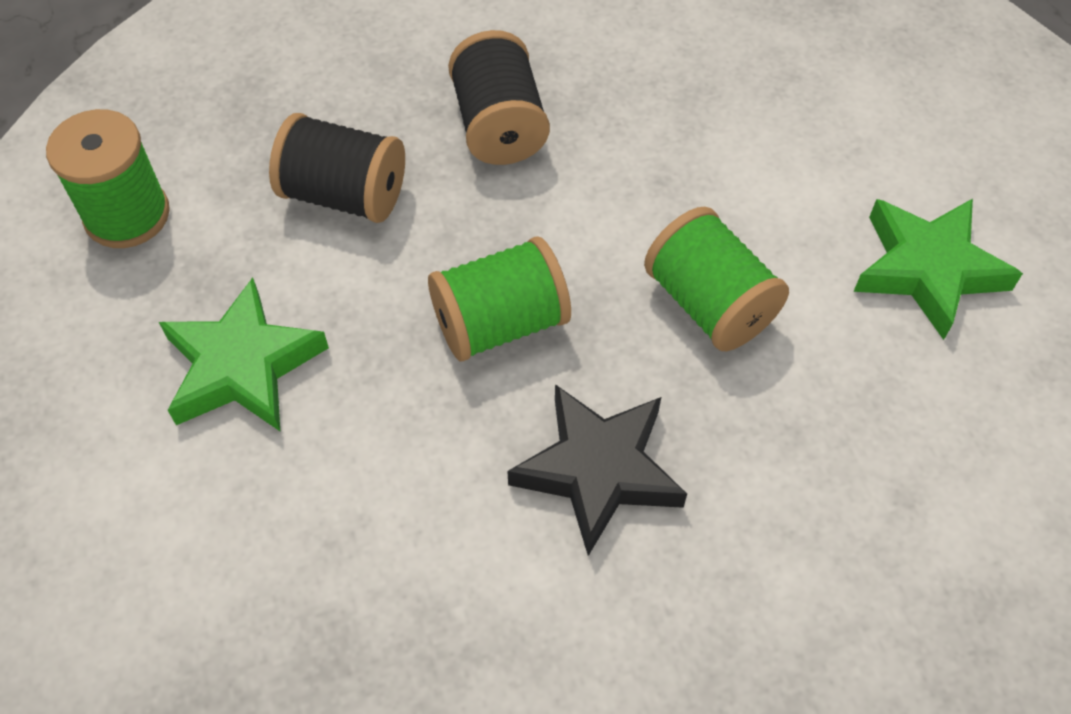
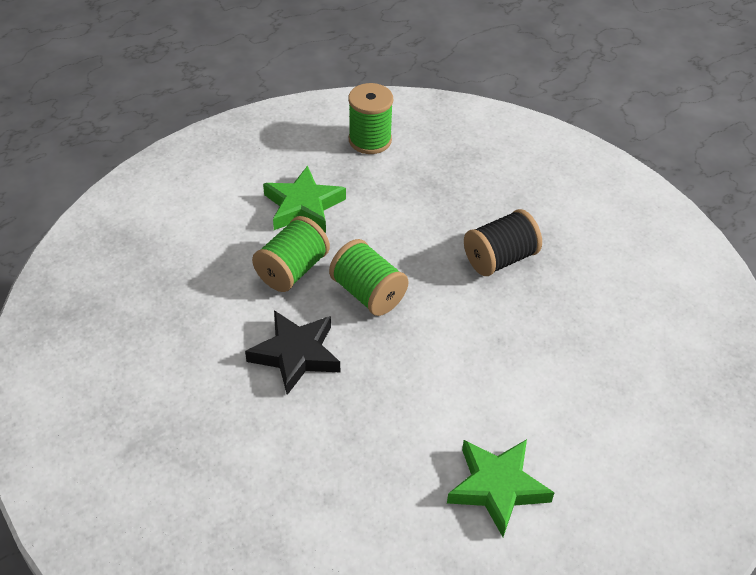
camera: 70 degrees right, 10 degrees down
black spool [269,113,405,223] -> none
green spool [644,206,789,351] -> green spool moved to [252,216,330,292]

